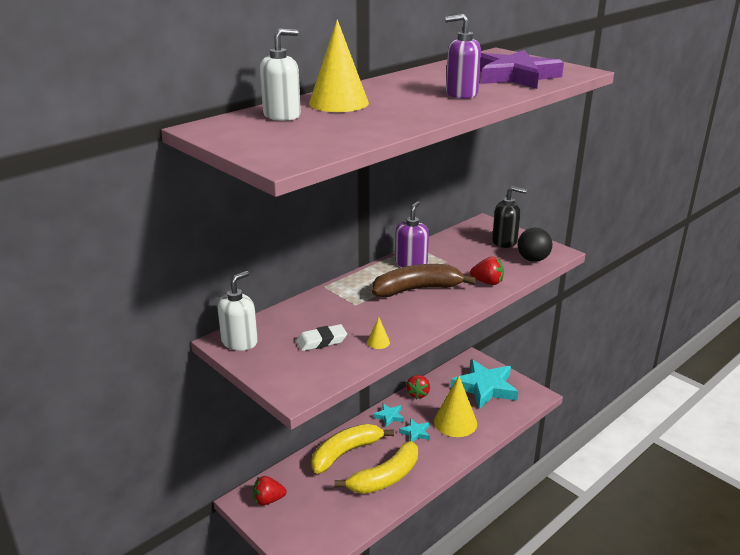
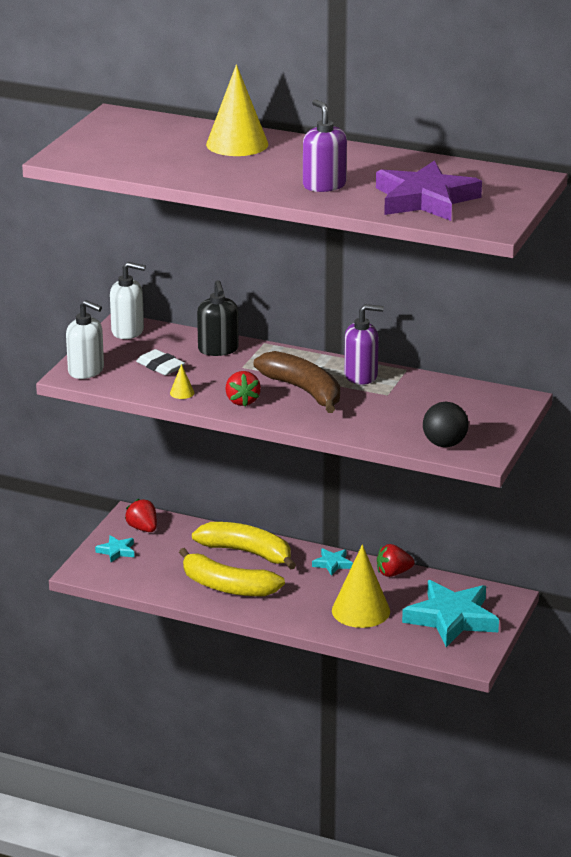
camera: 65 degrees right, 0 degrees up
white soap dispenser [260,29,301,121] -> white soap dispenser moved to [66,300,104,379]
turquoise star [399,418,430,442] -> turquoise star moved to [95,535,135,562]
red strawberry [470,256,504,285] -> red strawberry moved to [225,371,261,406]
black soap dispenser [492,186,527,248] -> black soap dispenser moved to [197,280,239,356]

